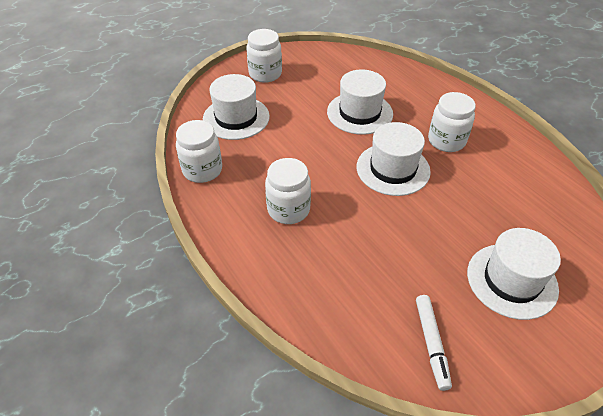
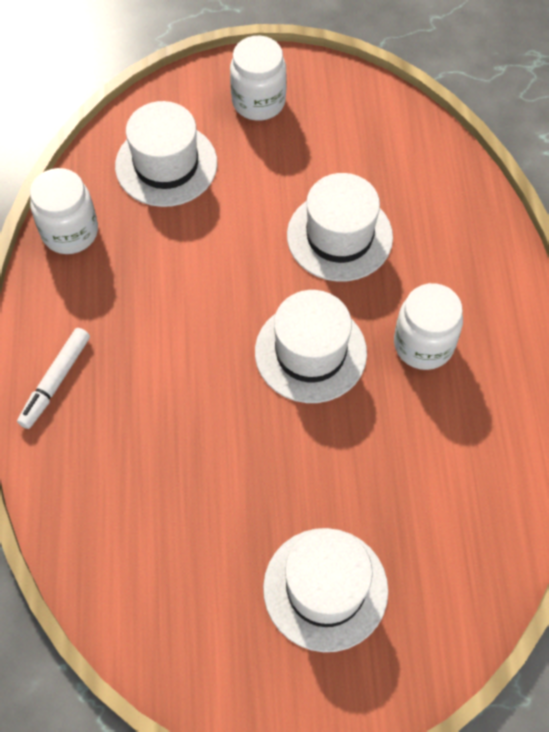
camera: 30 degrees right, 15 degrees up
white jar [265,158,311,224] -> none
white marker [416,295,452,391] -> white marker moved to [17,328,90,429]

